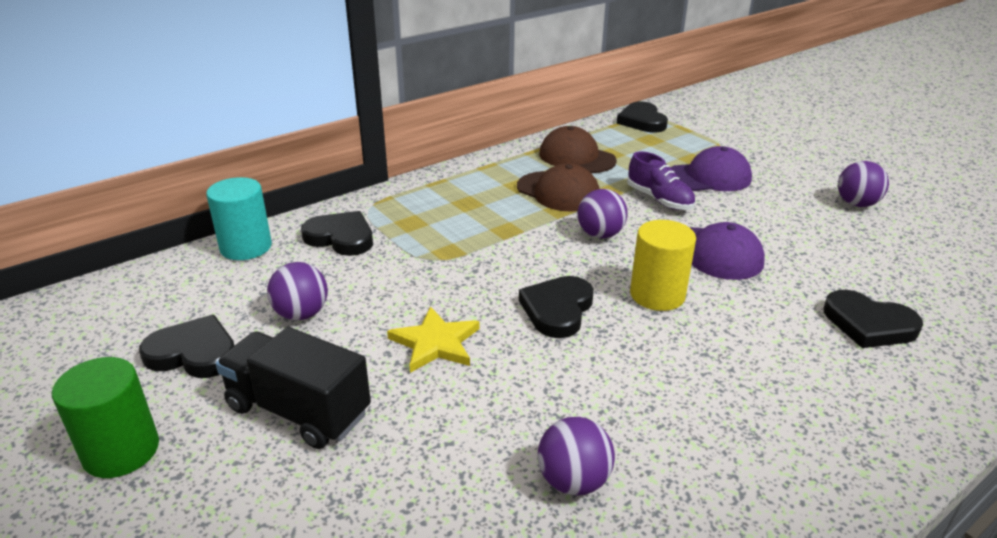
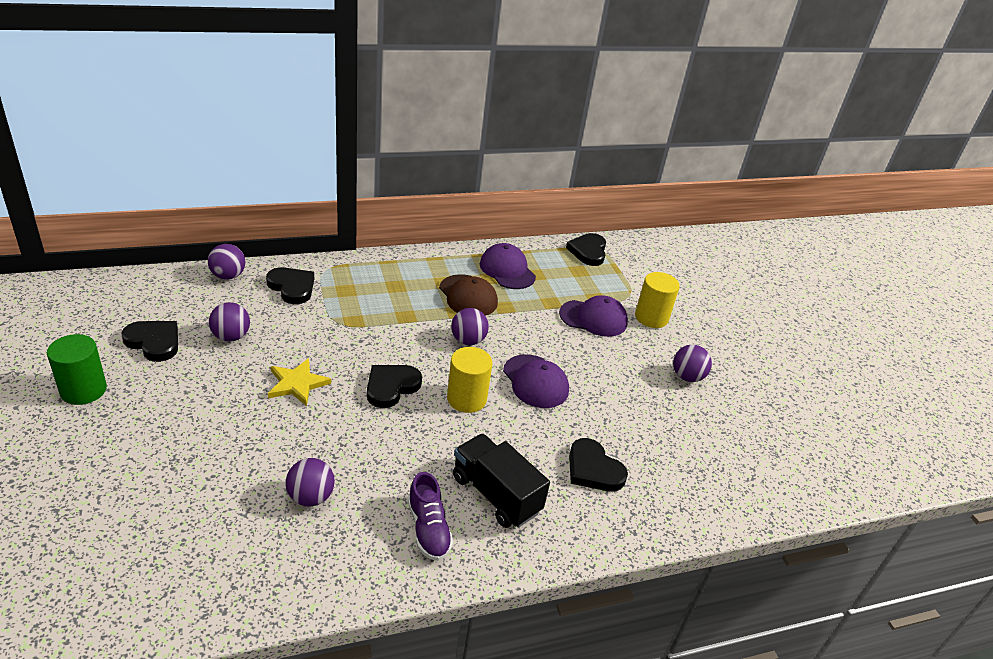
camera: 15 degrees right, 5 degrees up
turquoise cylinder [206,177,272,260] -> purple ball [208,244,245,280]
black truck [216,327,371,449] -> black truck moved to [453,433,550,528]
brown cap [539,126,617,173] -> purple cap [480,243,536,289]
purple shoe [627,151,695,210] -> purple shoe moved to [408,472,453,561]
none -> yellow cylinder [635,272,680,328]

